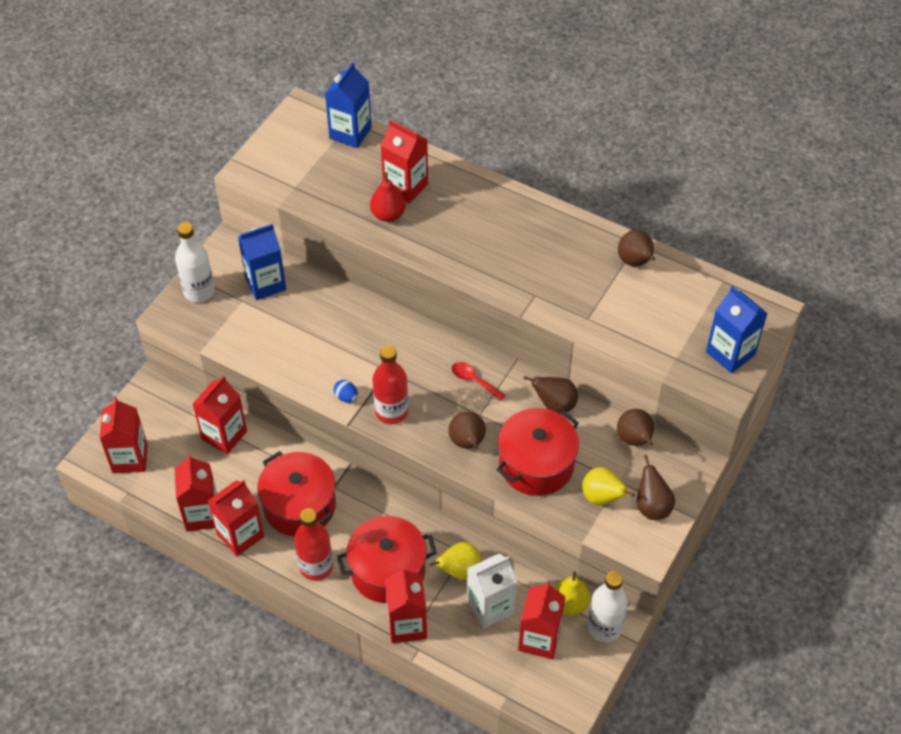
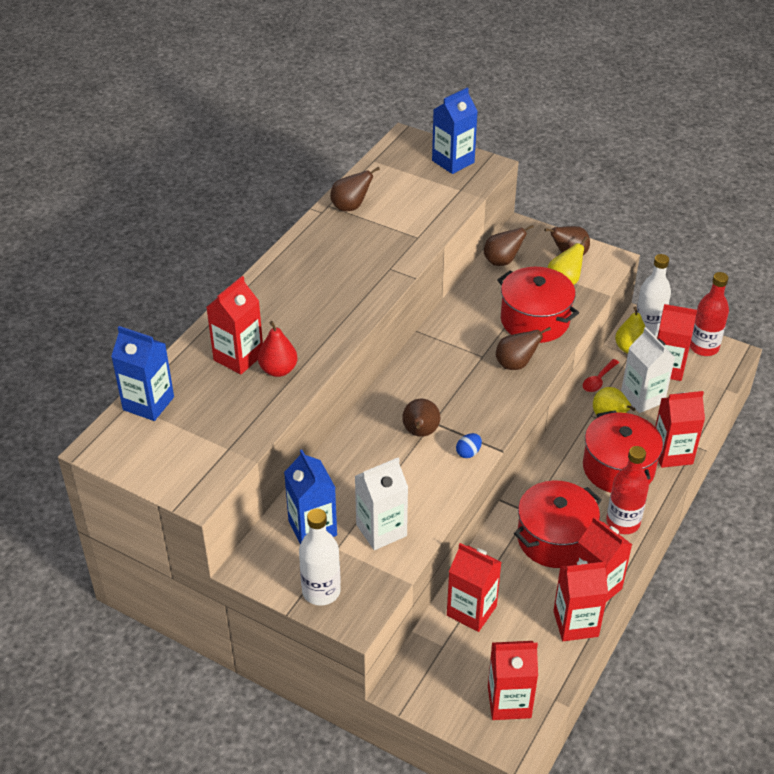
camera: 90 degrees left, 10 degrees down
red bottle [372,345,408,424] -> red bottle moved to [690,272,729,356]
red spoon [452,362,506,401] -> red spoon moved to [583,359,619,392]
brown pear [524,376,578,413] -> brown pear moved to [402,399,440,437]
none -> white carton [355,458,408,550]

